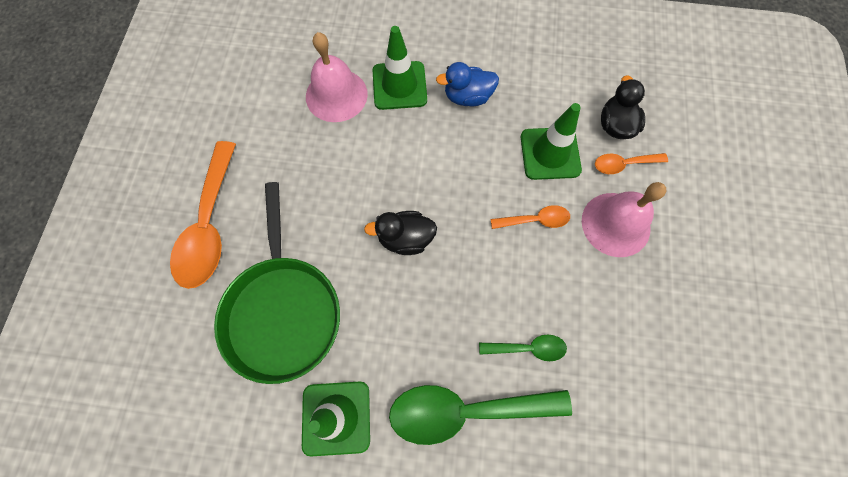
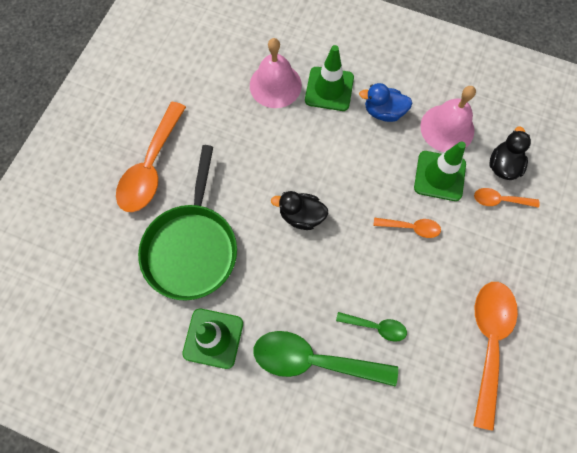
camera: 15 degrees right, 0 degrees up
pink bell [582,182,667,257] -> pink bell moved to [420,86,476,152]
none -> orange spoon [473,282,518,431]

